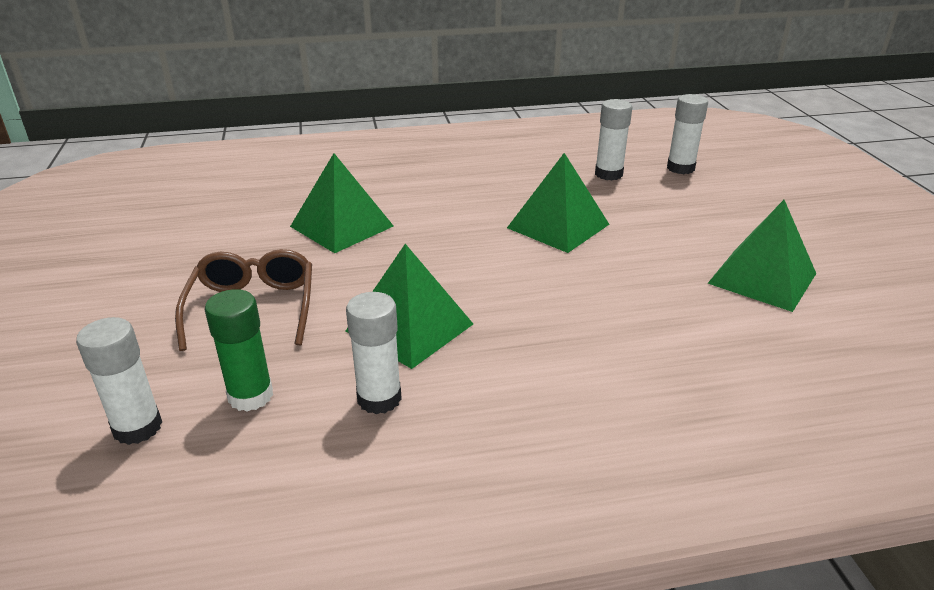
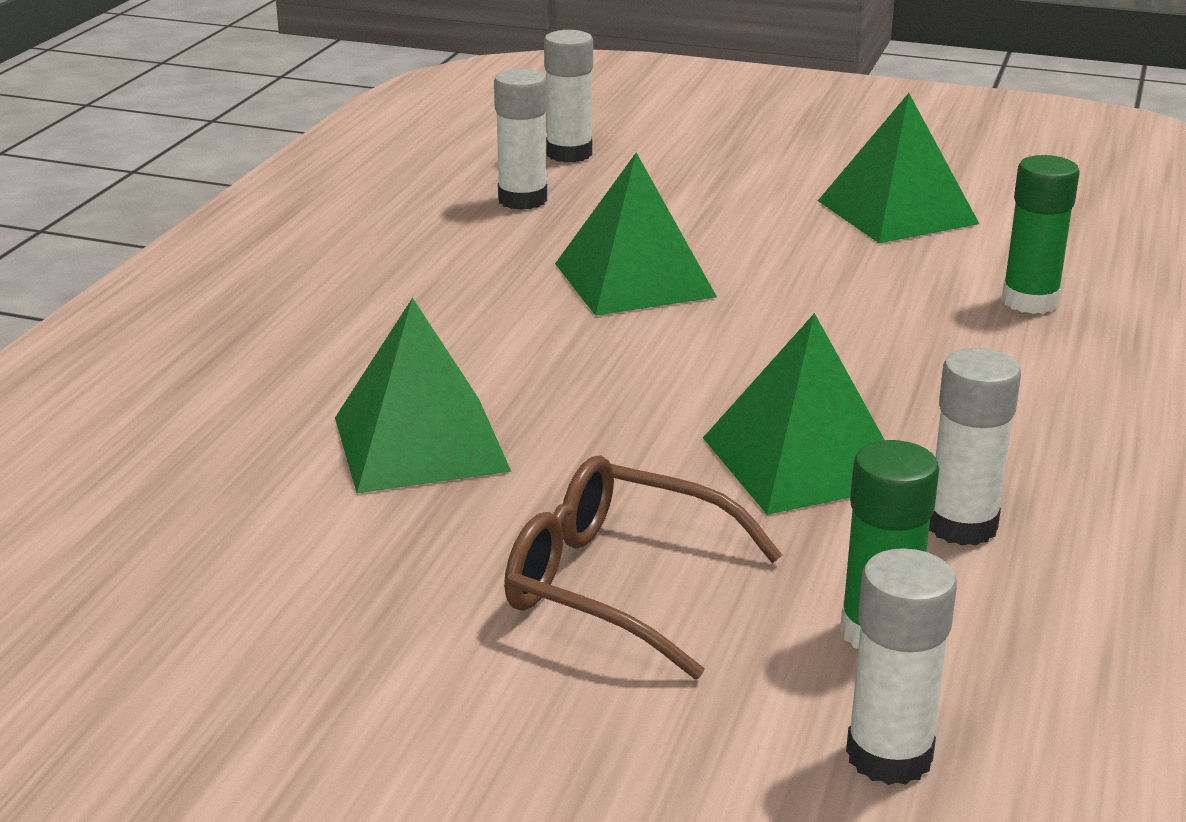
camera: 60 degrees left, 5 degrees down
none -> green glue stick [1002,155,1080,314]

